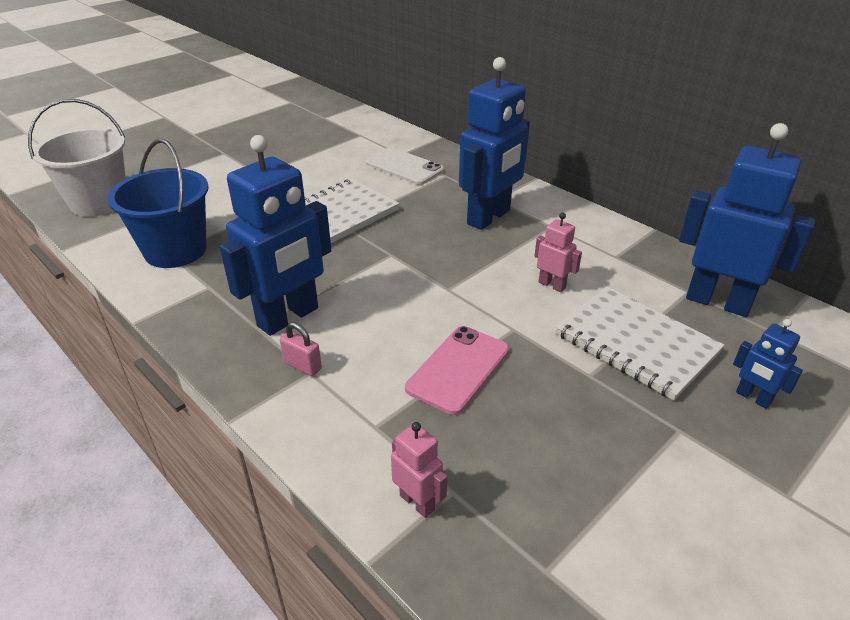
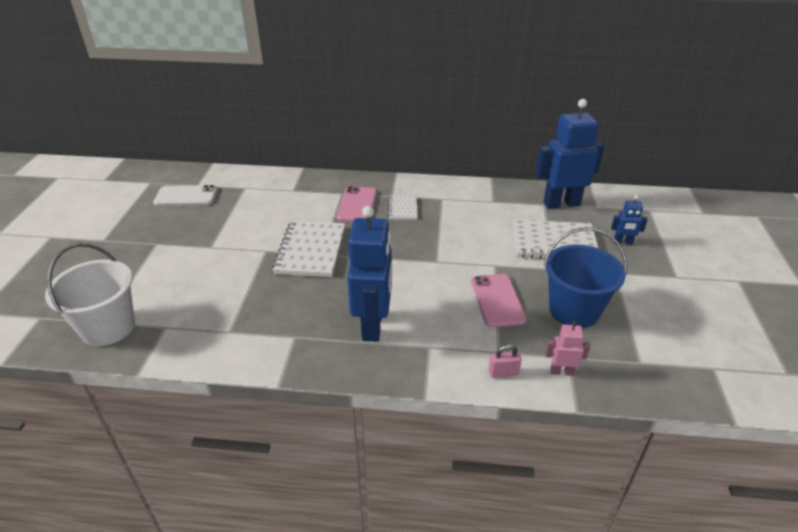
camera: 40 degrees left, 0 degrees up
blue bucket [107,139,209,268] -> blue bucket moved to [544,227,627,328]
pink padlock [280,322,322,376] -> pink padlock moved to [489,344,522,378]
white phone [365,147,444,185] -> white phone moved to [153,185,218,206]
blue robot [459,57,530,230] -> white notebook [388,196,417,220]
pink robot [534,213,582,292] -> none
none -> pink phone [337,186,377,222]

